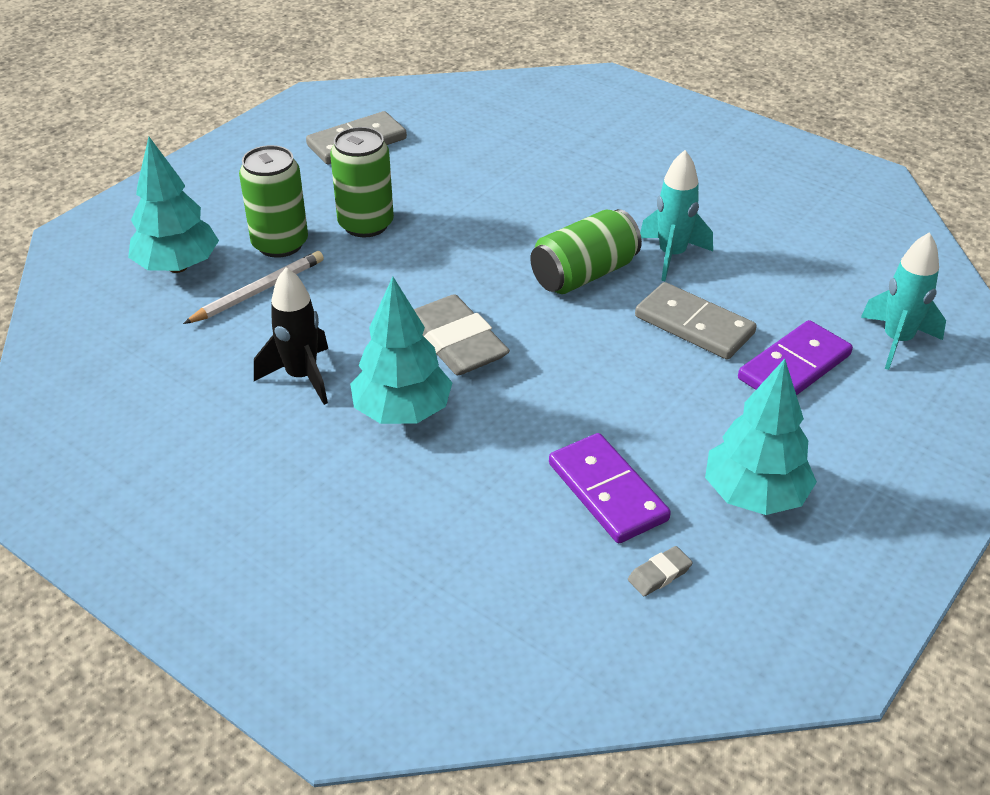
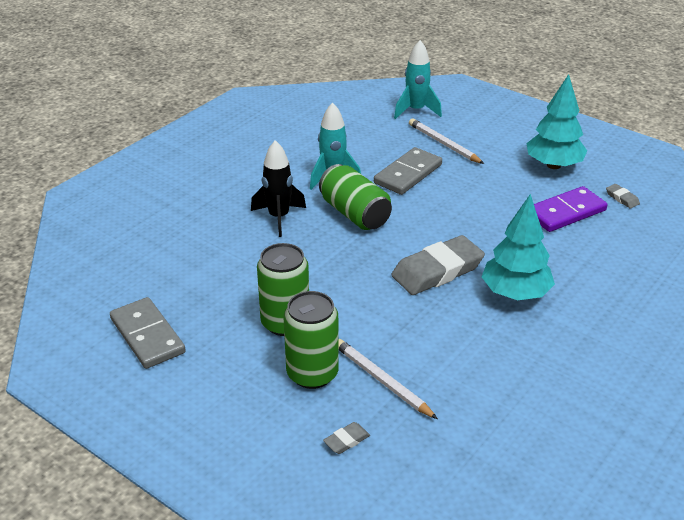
camera: 90 degrees left, 5 degrees down
turquoise tree [128,137,219,273] -> grey eraser [323,422,370,454]
black rocket [254,267,328,405] -> black rocket moved to [251,140,306,237]
purple domino [738,320,853,395] -> white pencil [409,118,484,164]

